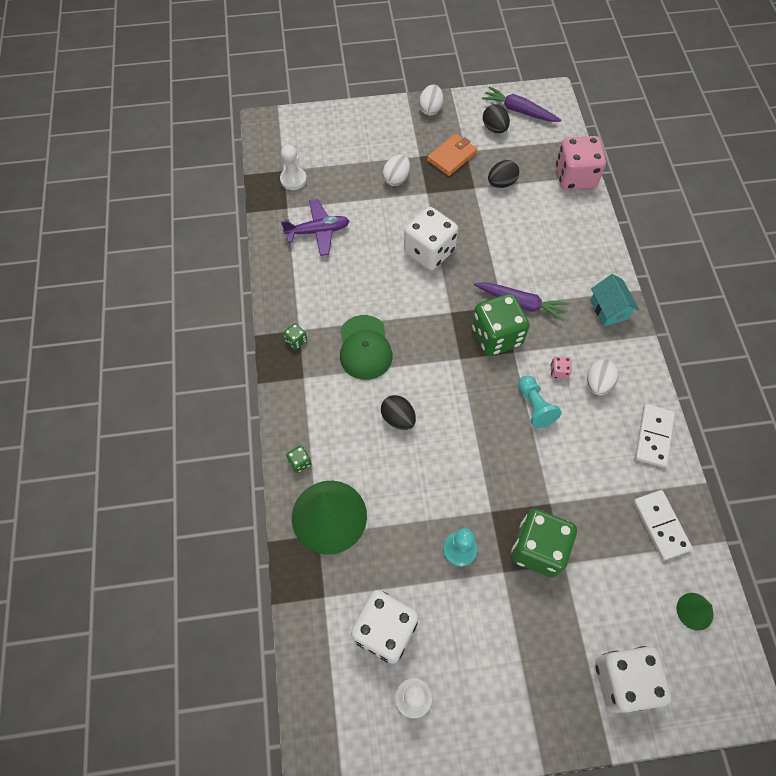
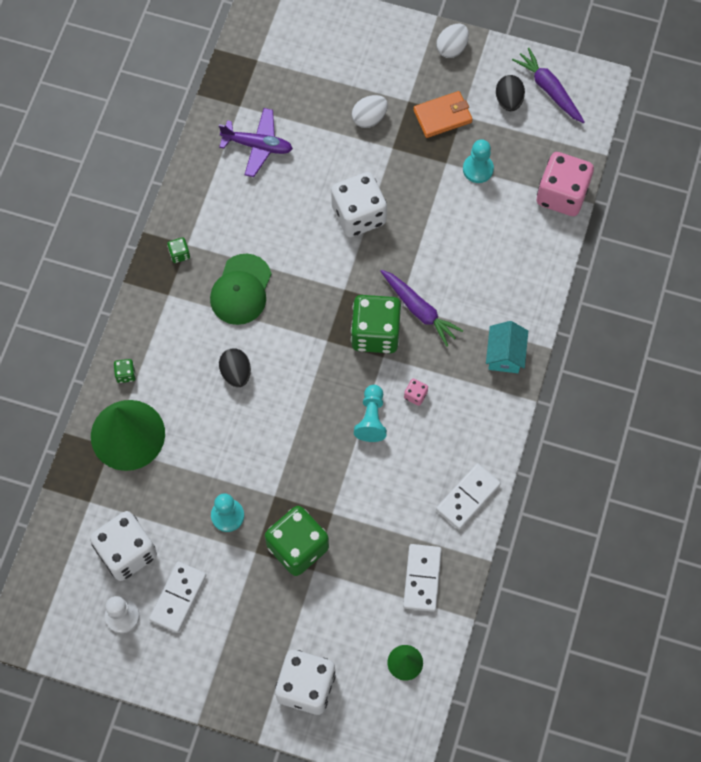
camera: 25 degrees right, 5 degrees up
white pawn [280,145,307,190] -> none
black egg [488,160,519,188] -> turquoise pawn [463,139,494,183]
white egg [587,359,618,395] -> none
none -> white domino [149,561,206,633]

